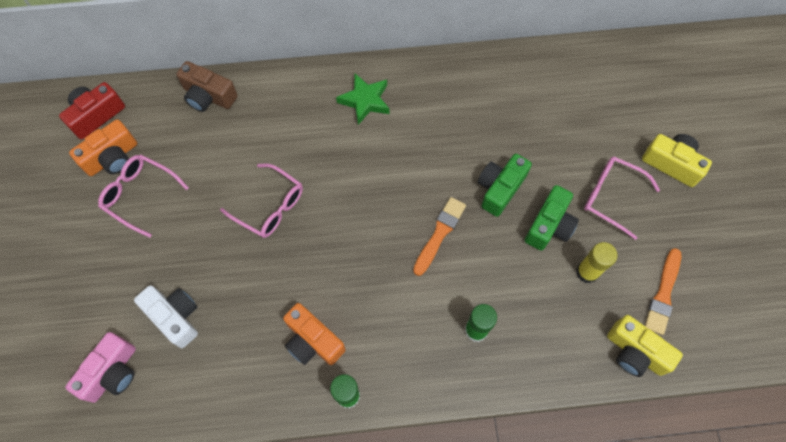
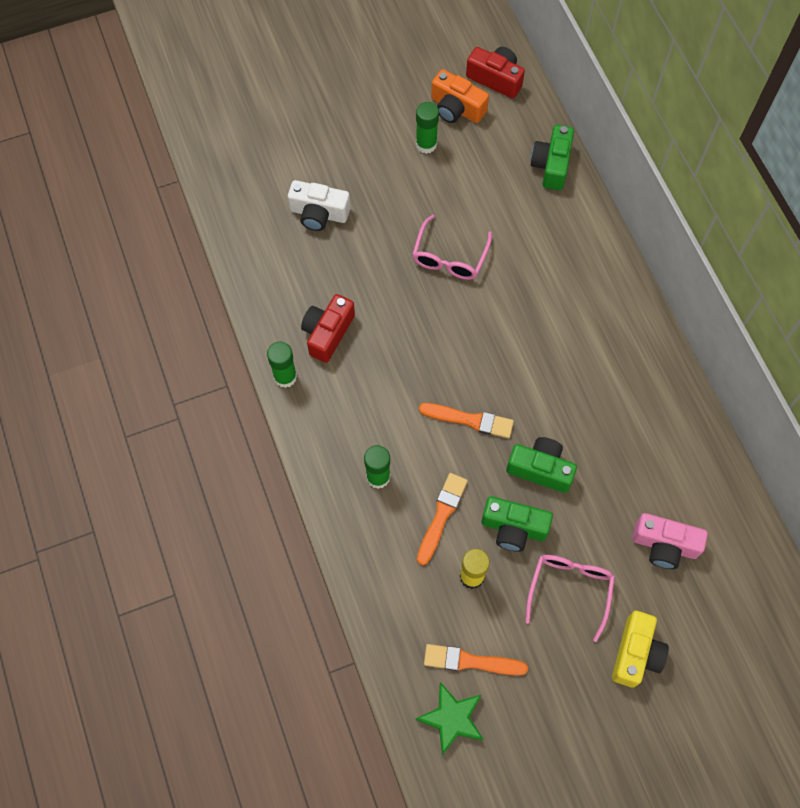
camera: 75 degrees right, 0 degrees up
pink camera [65,332,136,403] -> pink camera moved to [632,513,708,569]
pink glasses [98,155,189,238] -> green glue stick [416,102,439,154]
white camera [134,285,198,348] -> white camera turned 75 degrees clockwise [288,180,350,231]
brown camera [176,61,238,112] -> green camera [531,125,574,190]
orange camera [283,303,346,365] -> red camera [301,294,355,363]
green star [336,73,390,125] -> green star moved to [416,682,484,755]
yellow camera [607,315,683,377] -> none
none -> orange brush [417,473,468,565]

